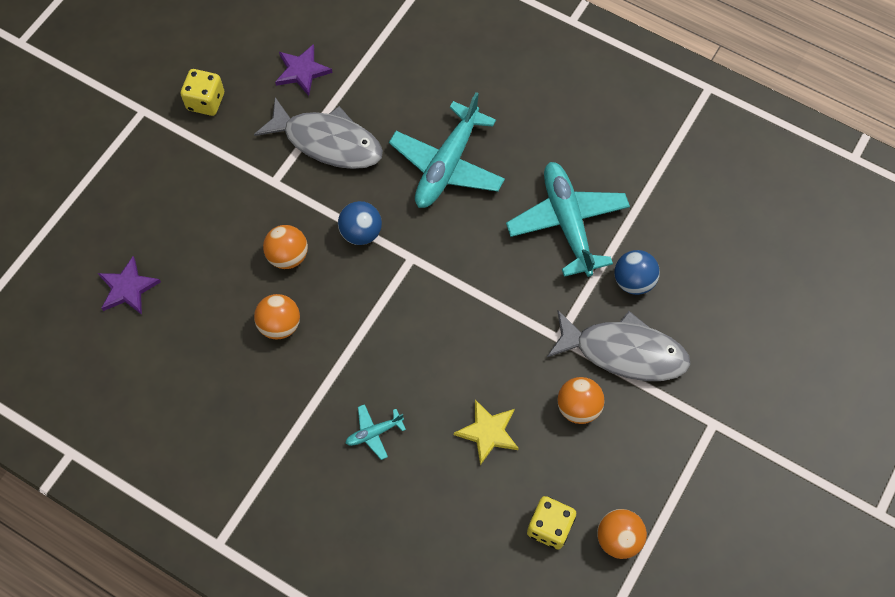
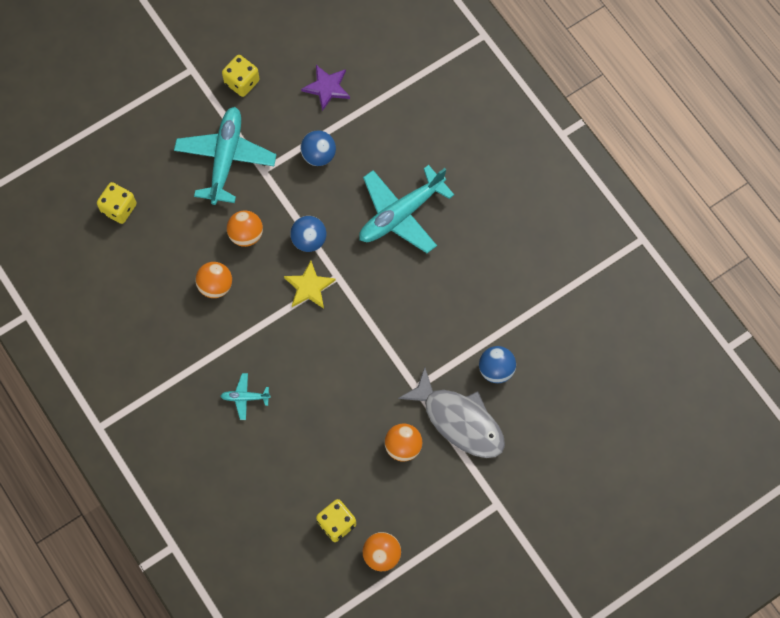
camera: 25 degrees right, 5 degrees up
purple star [98,256,161,315] -> yellow dice [97,182,137,224]
grey fish [254,97,383,169] -> blue ball [300,130,336,166]
yellow star [454,400,519,465] -> yellow star moved to [284,260,336,308]
turquoise plane [506,162,630,277] -> turquoise plane moved to [174,107,277,205]

